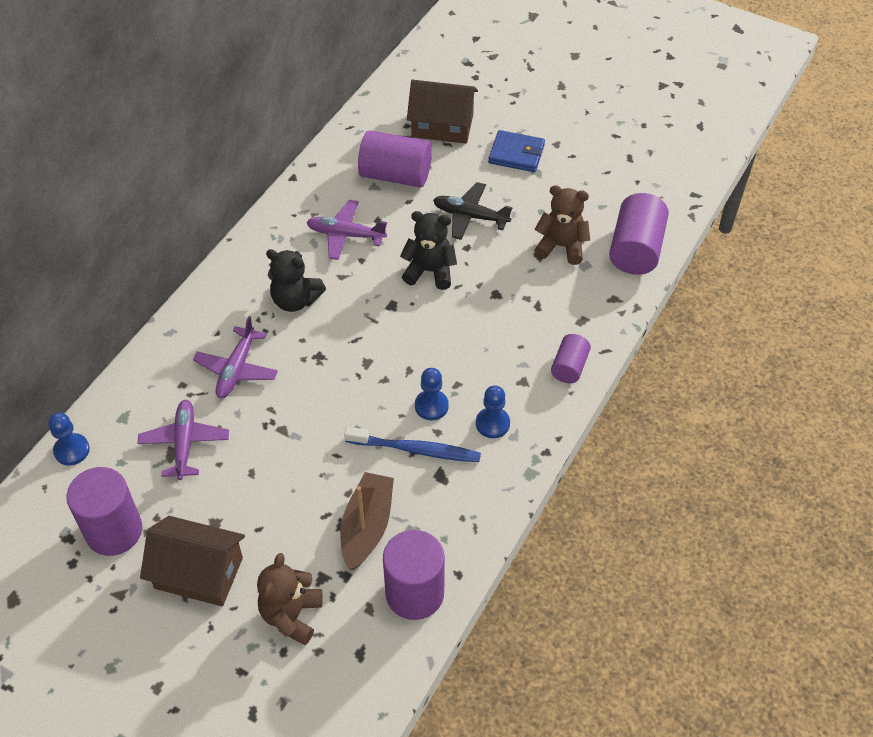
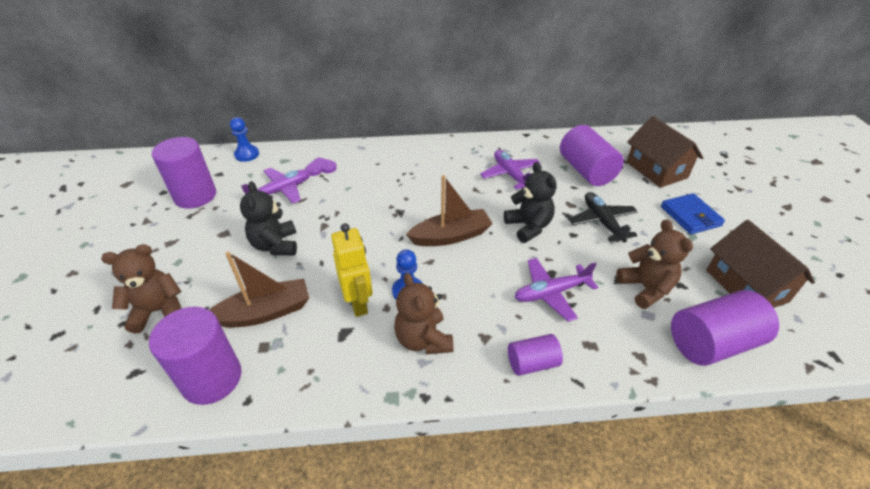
camera: 55 degrees right, 10 degrees down
brown house [140,516,245,606] -> brown house moved to [706,220,815,308]
purple plane [193,316,278,398] -> purple plane moved to [515,258,598,322]
black teddy bear [266,249,326,312] -> black teddy bear moved to [240,181,297,255]
blue toothbrush [344,427,481,462] -> yellow robot [331,223,372,317]
blue pawn [476,386,510,438] -> brown teddy bear [394,273,454,354]
none -> purple heart [306,157,337,176]
none -> brown boat [406,175,493,246]

